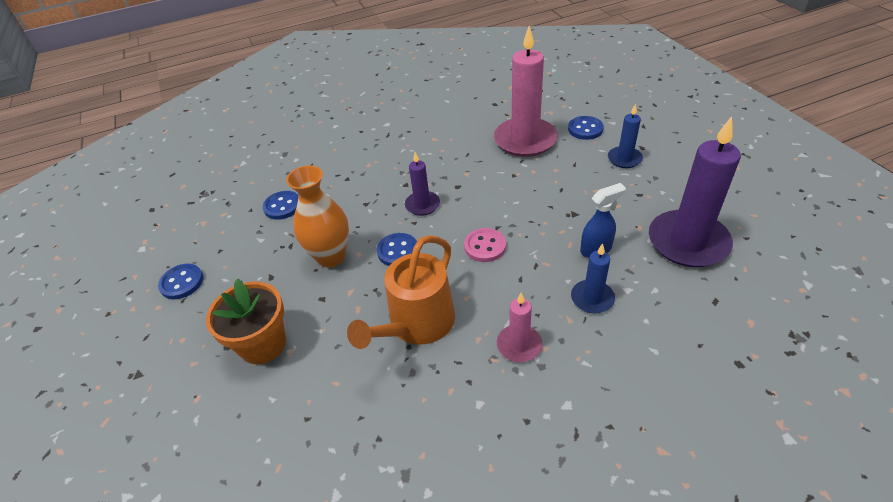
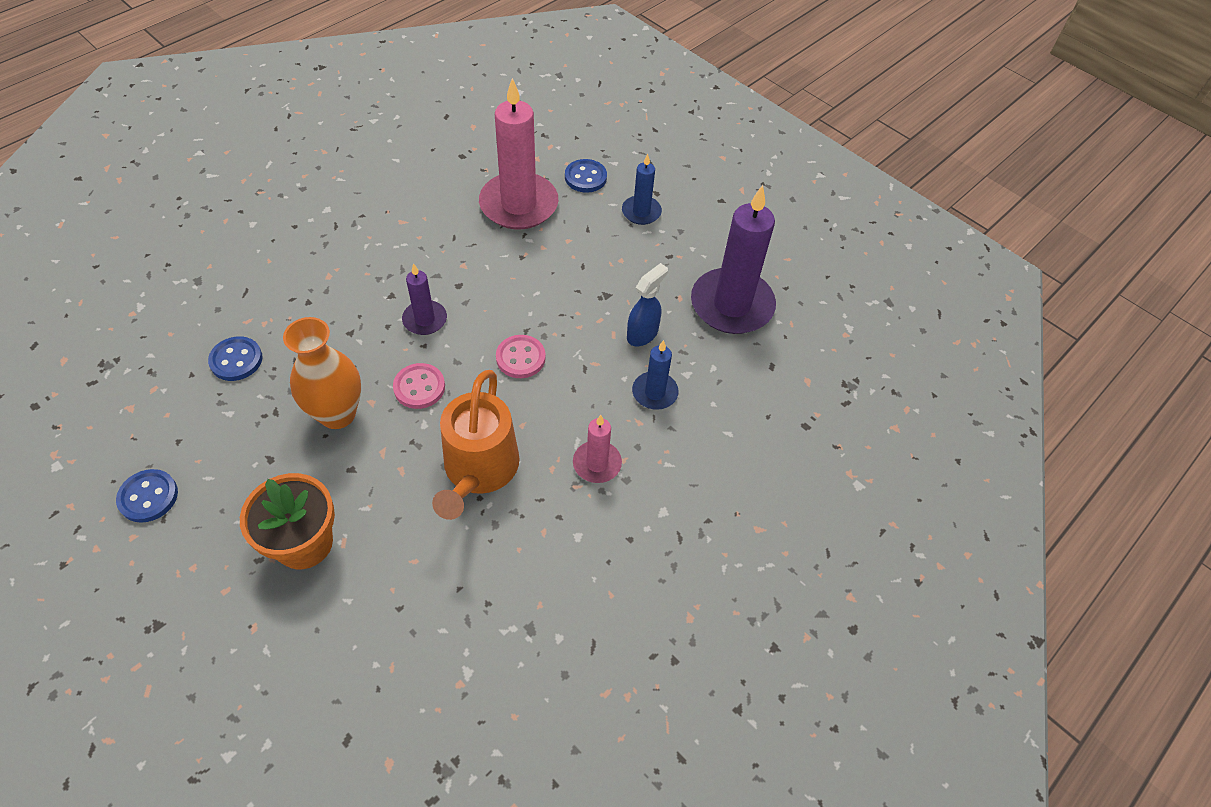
camera: 30 degrees left, 10 degrees up
blue button [377,233,417,266] -> pink button [393,363,445,409]

